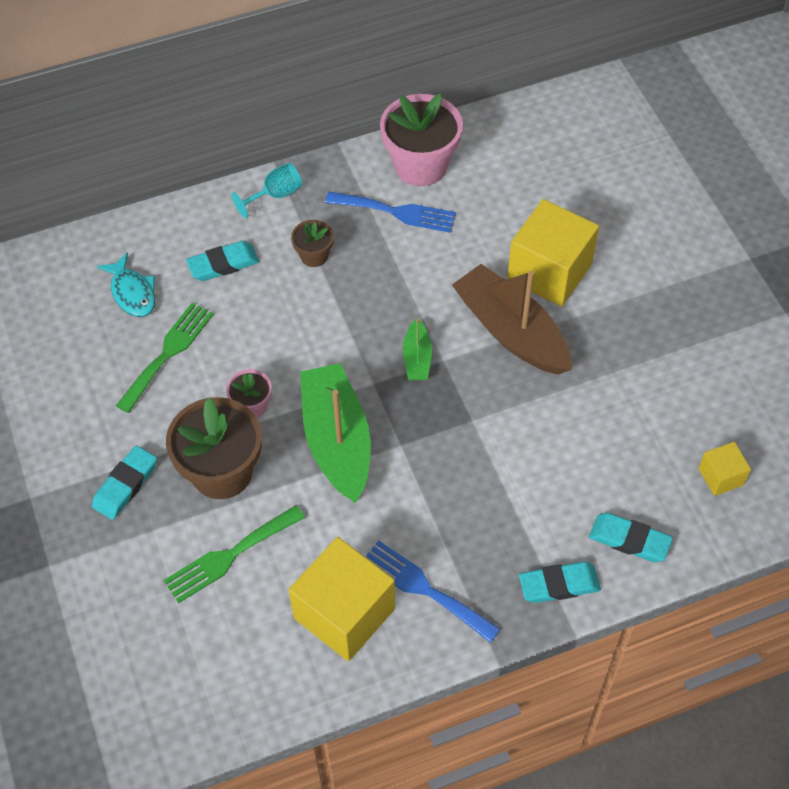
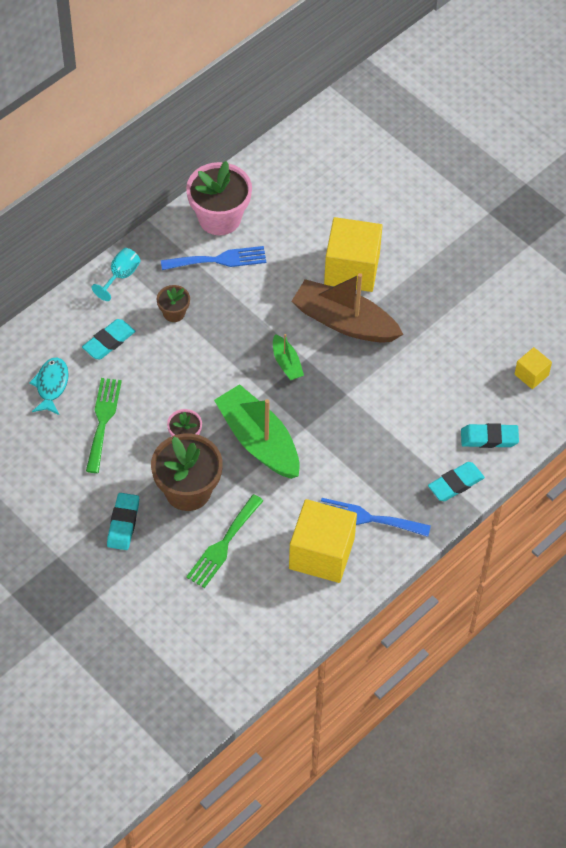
camera: 25 degrees left, 0 degrees up
turquoise fish [97,252,156,317] -> turquoise fish turned 120 degrees counterclockwise [29,358,69,415]

